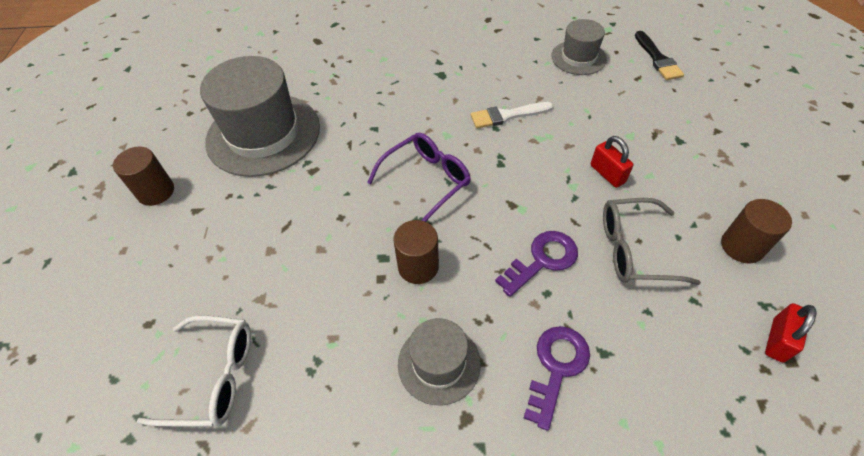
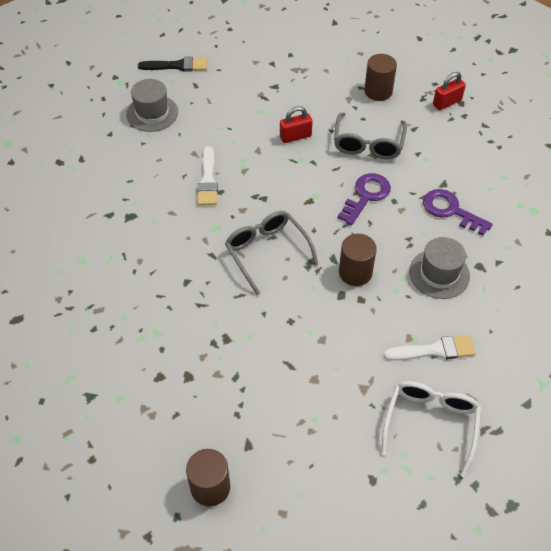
camera: 80 degrees left, 0 degrees up
grey hat [200,56,320,177] -> none
purple glasses [367,132,471,222] -> grey glasses [225,211,319,295]
purple key [495,231,578,297] -> purple key turned 60 degrees clockwise [338,173,391,225]
red padlock [765,303,817,363] -> red padlock turned 75 degrees counterclockwise [433,72,466,110]
none -> white brush [384,335,476,361]

